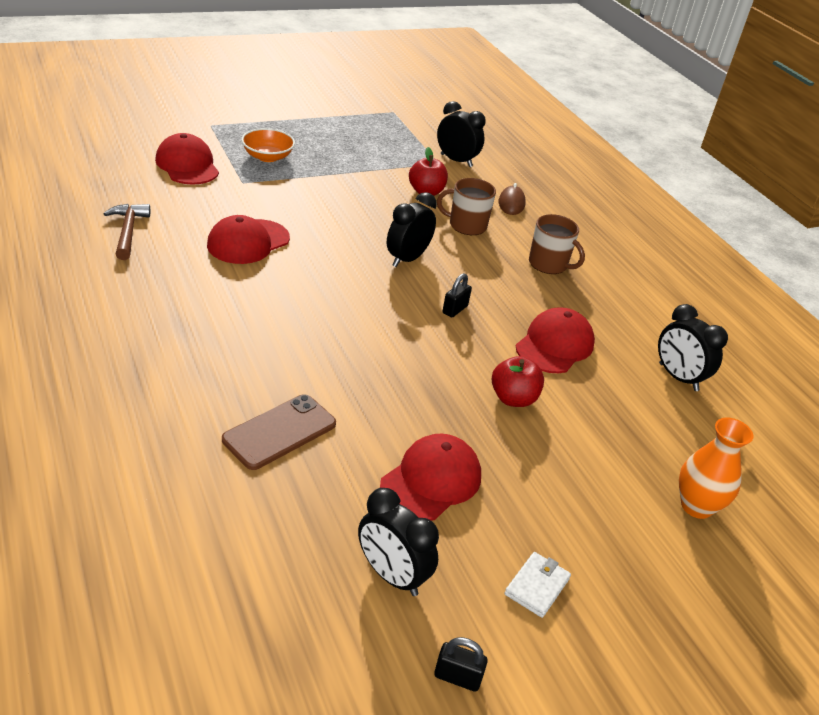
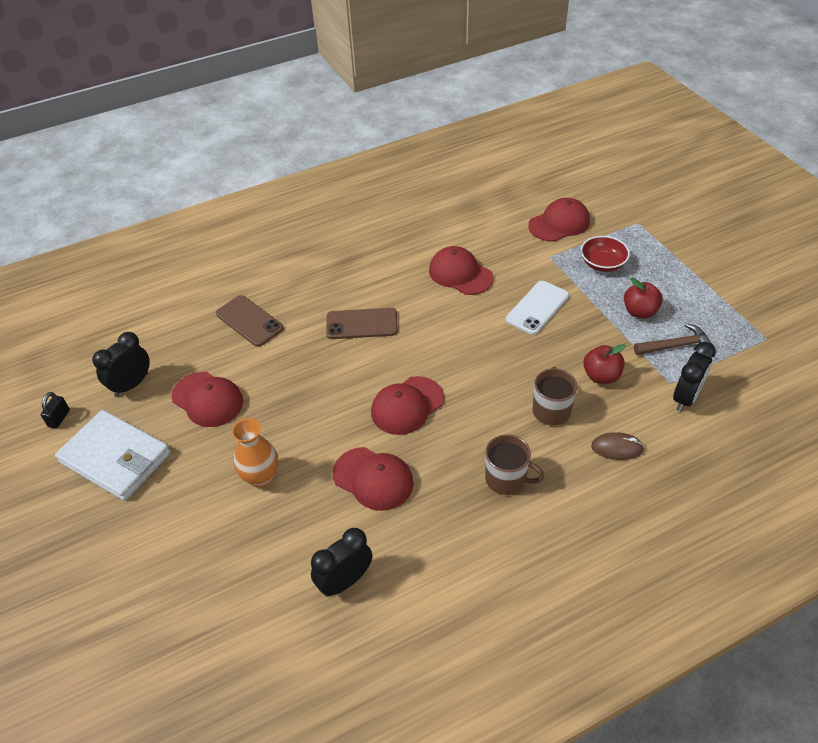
camera: 95 degrees right, 10 degrees up
brown hammer [104,204,150,260] -> brown hammer moved to [634,323,714,355]
orange bowl [241,128,295,162] -> red bowl [581,236,630,272]
black clock [387,192,437,267] -> none
black padlock [443,273,472,317] -> red cap [371,376,444,435]
red apple [492,356,544,407] -> red apple moved to [624,277,663,318]
white wallet [505,552,571,618] -> white wallet [55,410,171,501], size x2.32
brown mug [529,214,585,274] -> brown mug turned 105 degrees counterclockwise [485,434,544,495]
orange vase [679,418,753,519] -> orange vase moved to [232,418,278,488]
none -> brown phone [326,308,398,339]
none -> white phone [506,281,569,335]

